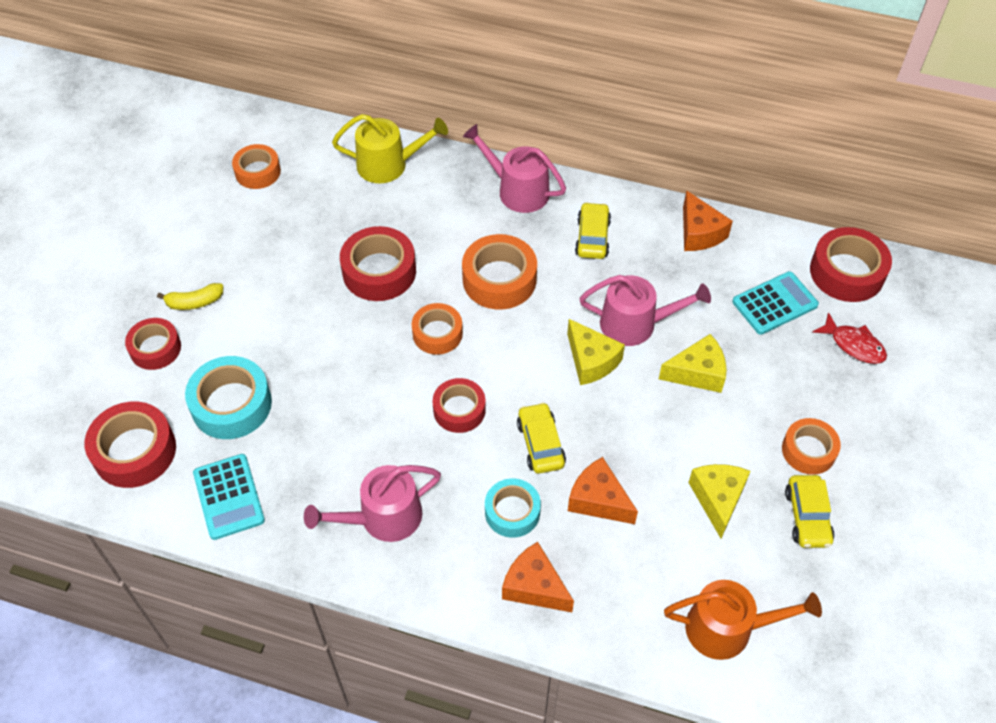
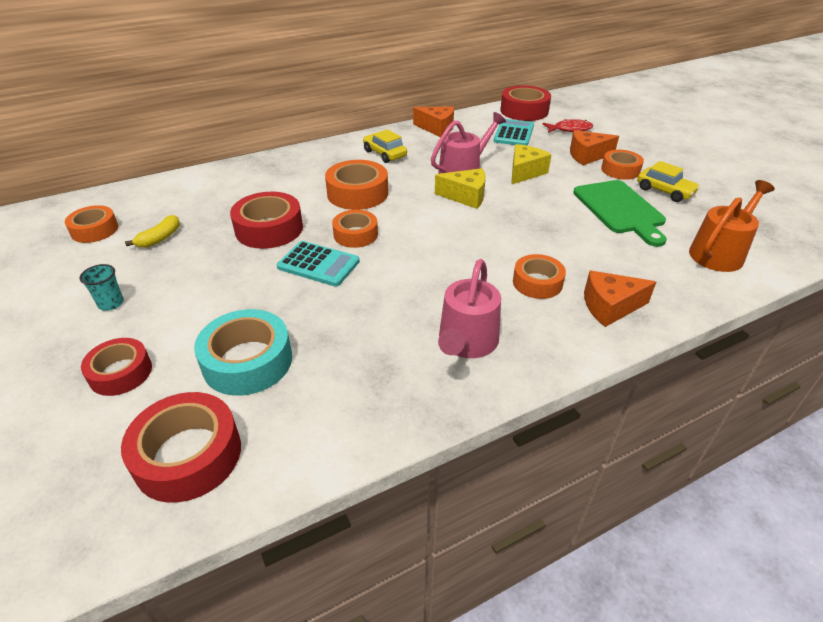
camera: 45 degrees left, 15 degrees down
yellow banana [157,283,223,310] -> yellow banana moved to [125,215,180,248]
turquoise calculator [193,454,265,540] -> turquoise calculator moved to [277,241,360,287]
yellow watering can [332,114,448,183] -> none
red tape [433,378,486,433] -> none
pink watering can [463,124,566,213] -> none
turquoise tape [485,479,541,538] -> orange tape [513,254,566,299]
yellow car [517,402,566,474] -> none
orange cheese [568,457,638,524] -> orange cheese moved to [570,130,619,165]
yellow cheese [688,464,751,538] -> green cutting board [573,180,667,247]
none -> turquoise cup [80,264,124,311]

